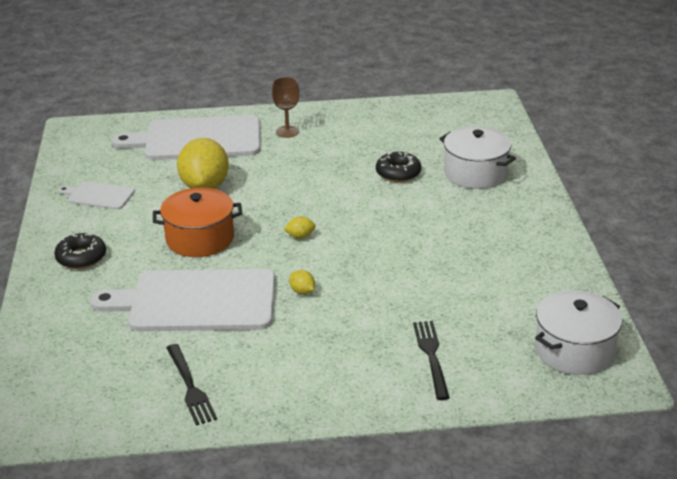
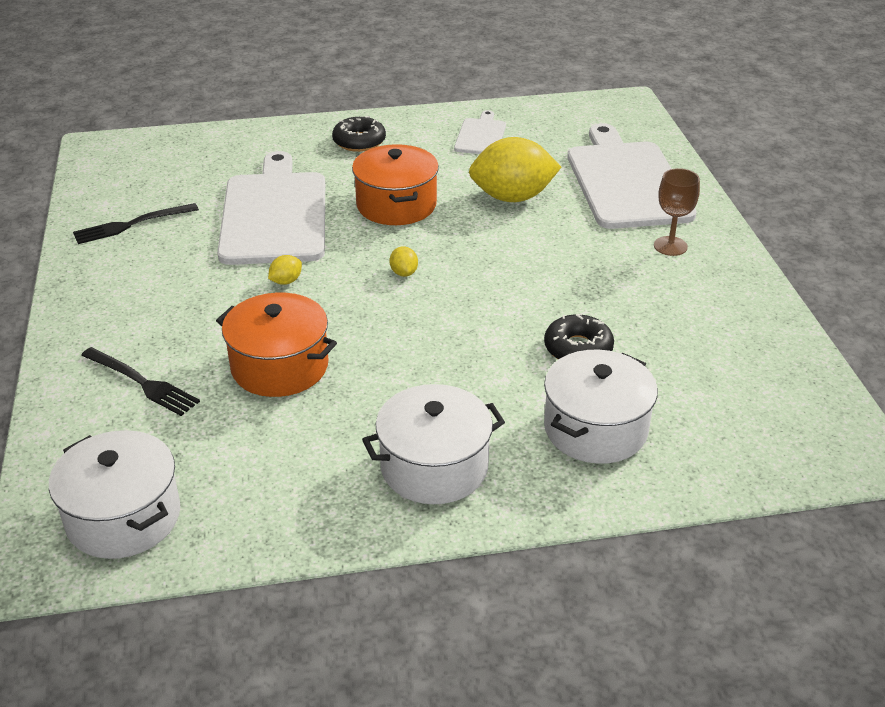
camera: 85 degrees right, 5 degrees up
black fork [413,321,450,400] -> black fork turned 45 degrees clockwise [81,347,200,416]
none -> orange pot [216,293,337,397]
none -> white pot [362,384,505,504]

